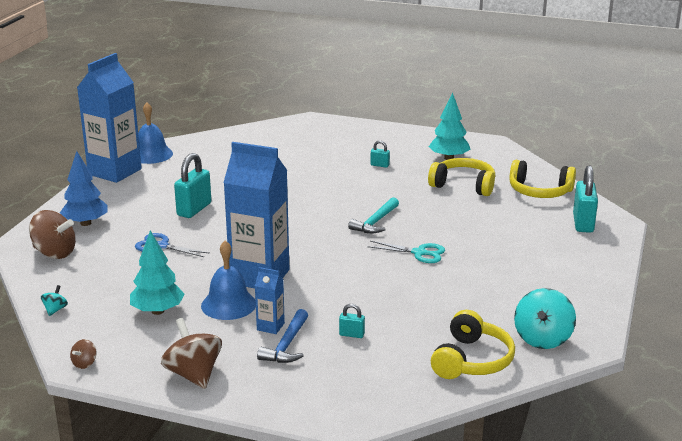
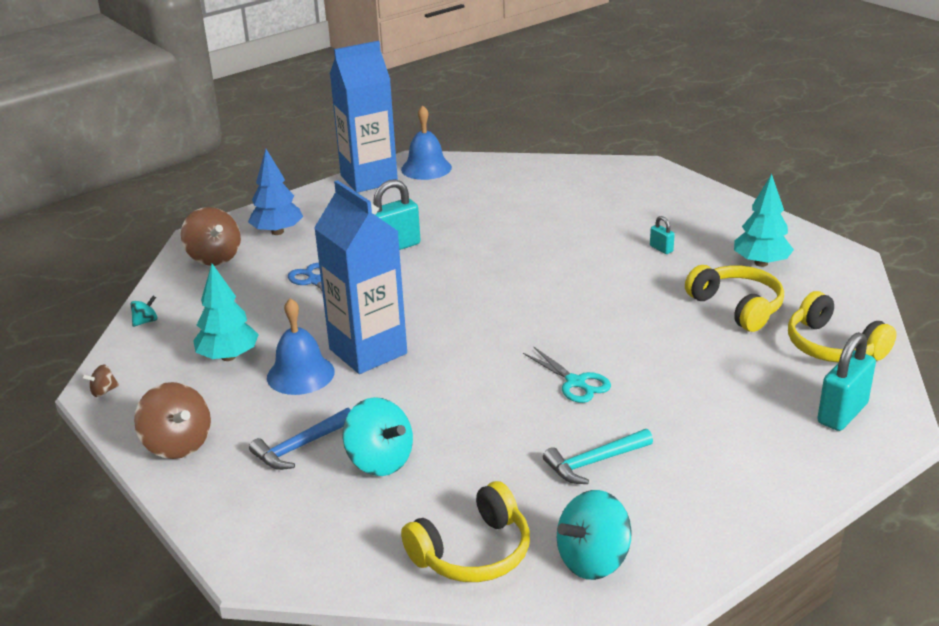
camera: 35 degrees right, 5 degrees up
brown spinning top [161,318,222,389] -> brown spinning top turned 135 degrees clockwise [134,382,211,459]
blue carton [255,267,285,334] -> none
turquoise padlock [339,304,365,338] -> turquoise spinning top [343,397,413,476]
turquoise hammer [348,197,399,233] -> turquoise hammer moved to [543,429,653,484]

